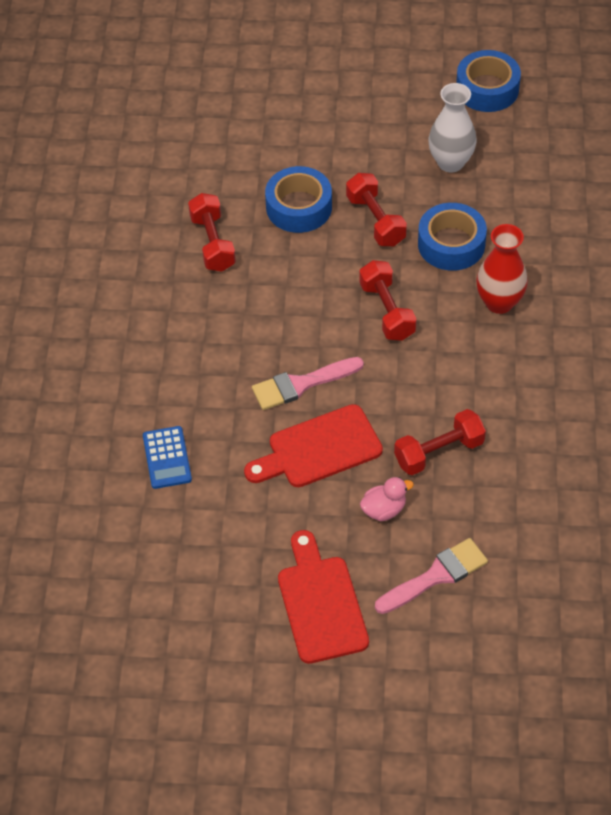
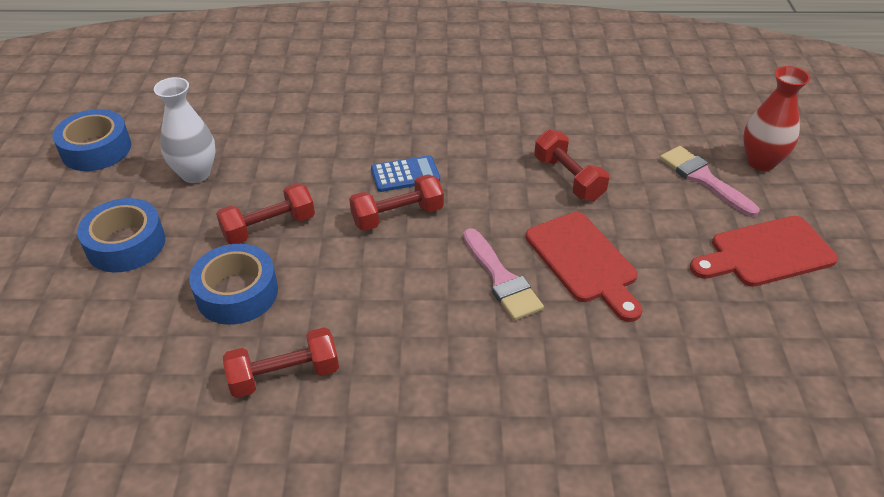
camera: 95 degrees left, 10 degrees down
blue calculator [143,426,192,489] -> blue calculator moved to [371,155,440,192]
pink duck [360,477,414,521] -> none
blue tape [418,203,487,271] -> blue tape moved to [77,198,165,272]
red vase [476,224,528,314] -> red vase moved to [743,66,810,171]

